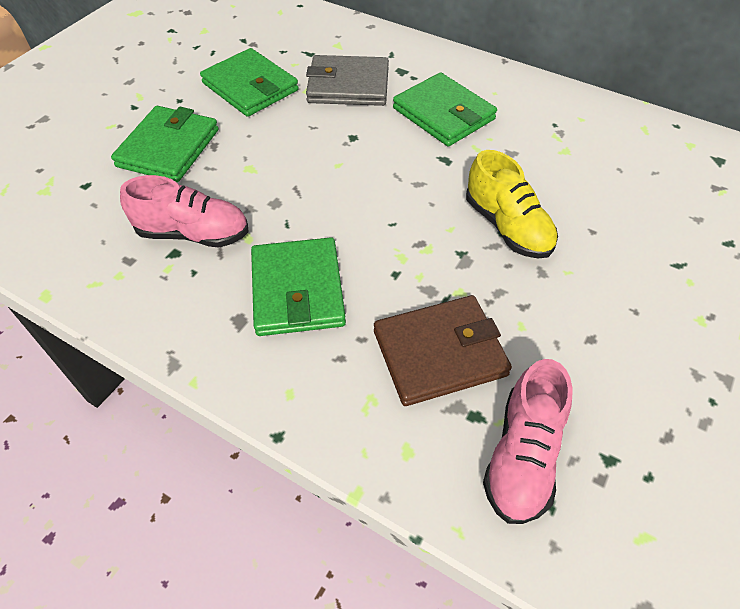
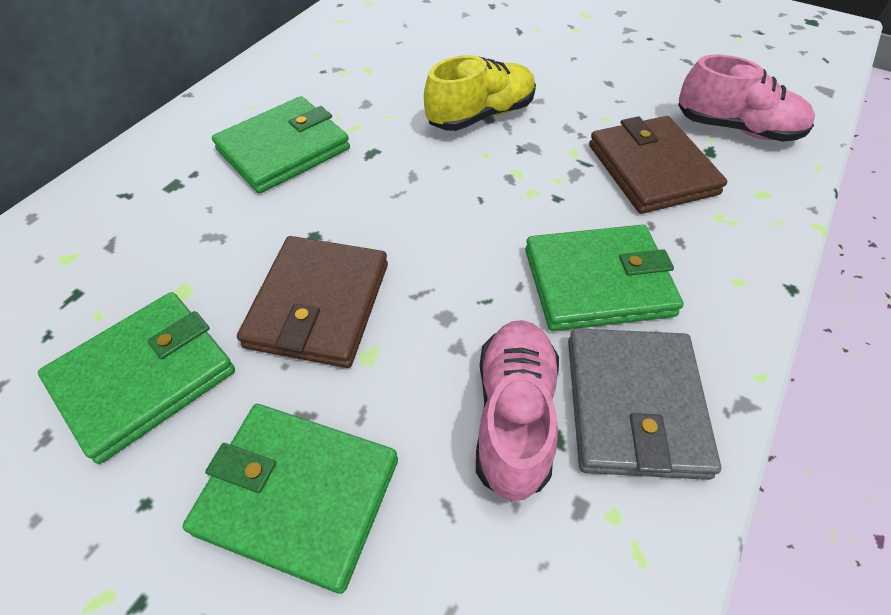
camera: 90 degrees left, 0 degrees up
grey wallet [306,55,389,106] -> grey wallet moved to [568,328,721,480]
none -> brown wallet [237,236,388,368]

